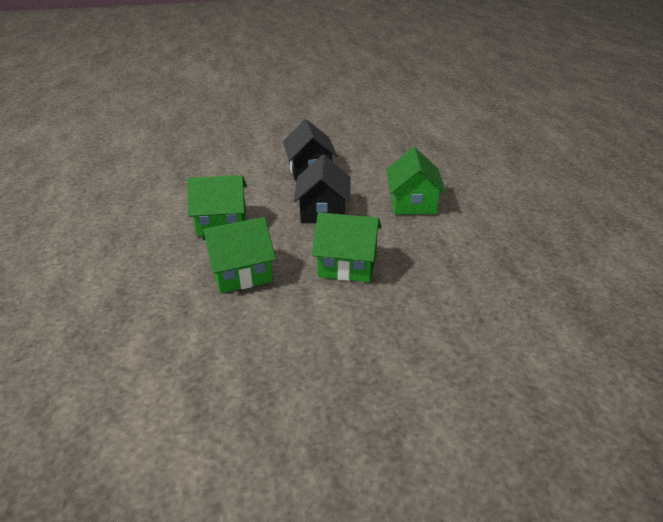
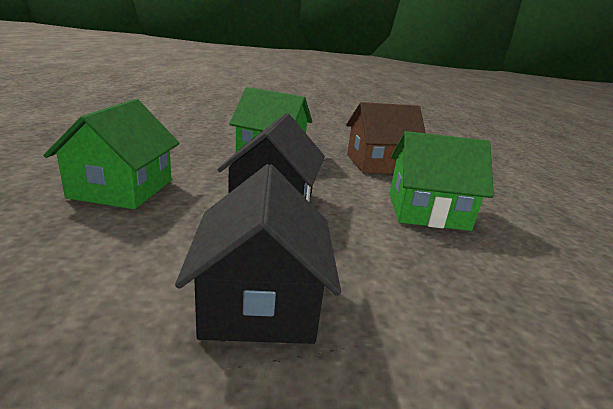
camera: 175 degrees left, 10 degrees down
green house [202,217,276,293] -> brown house [346,102,426,173]

